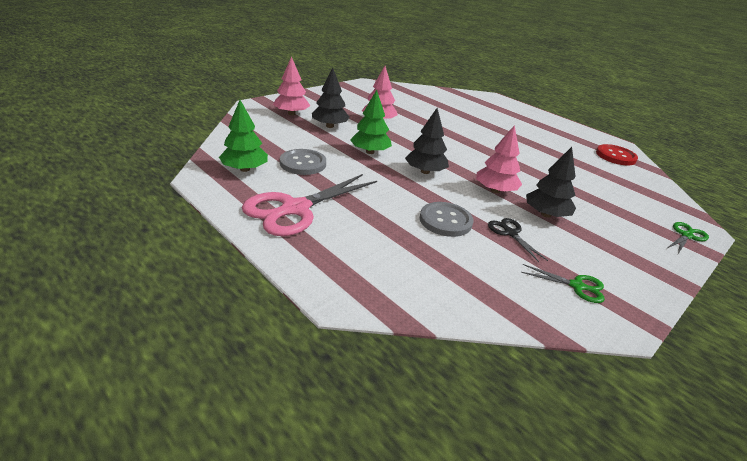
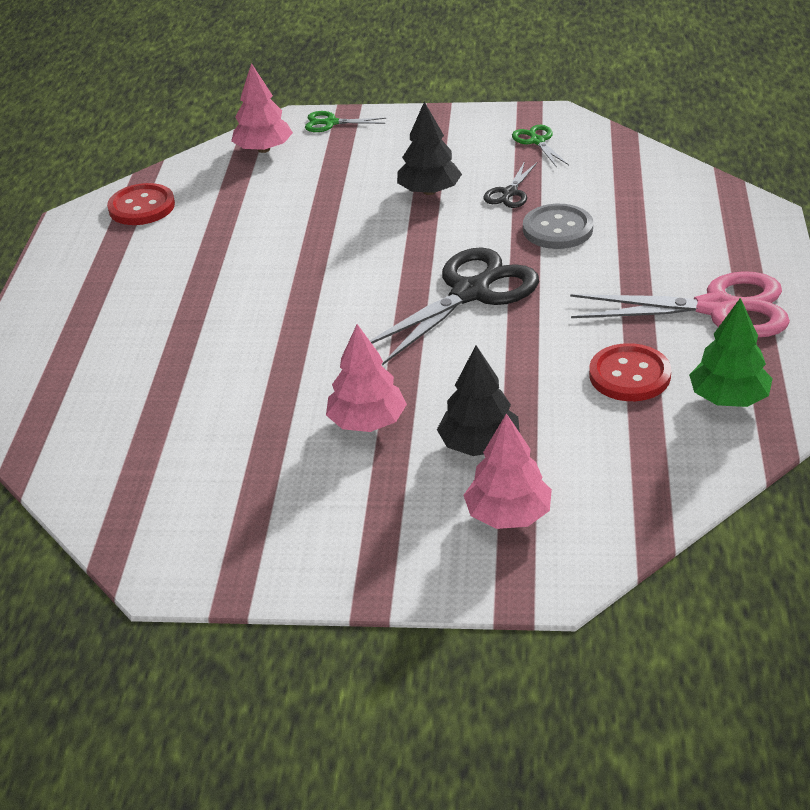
camera: 125 degrees left, 5 degrees up
grey button [280,149,326,175] -> red button [589,343,671,401]
green tree [350,90,392,154] -> none
black tree [405,108,449,174] -> black scissors [370,247,539,365]
pink tree [476,125,522,193] -> pink tree moved to [231,63,293,153]

